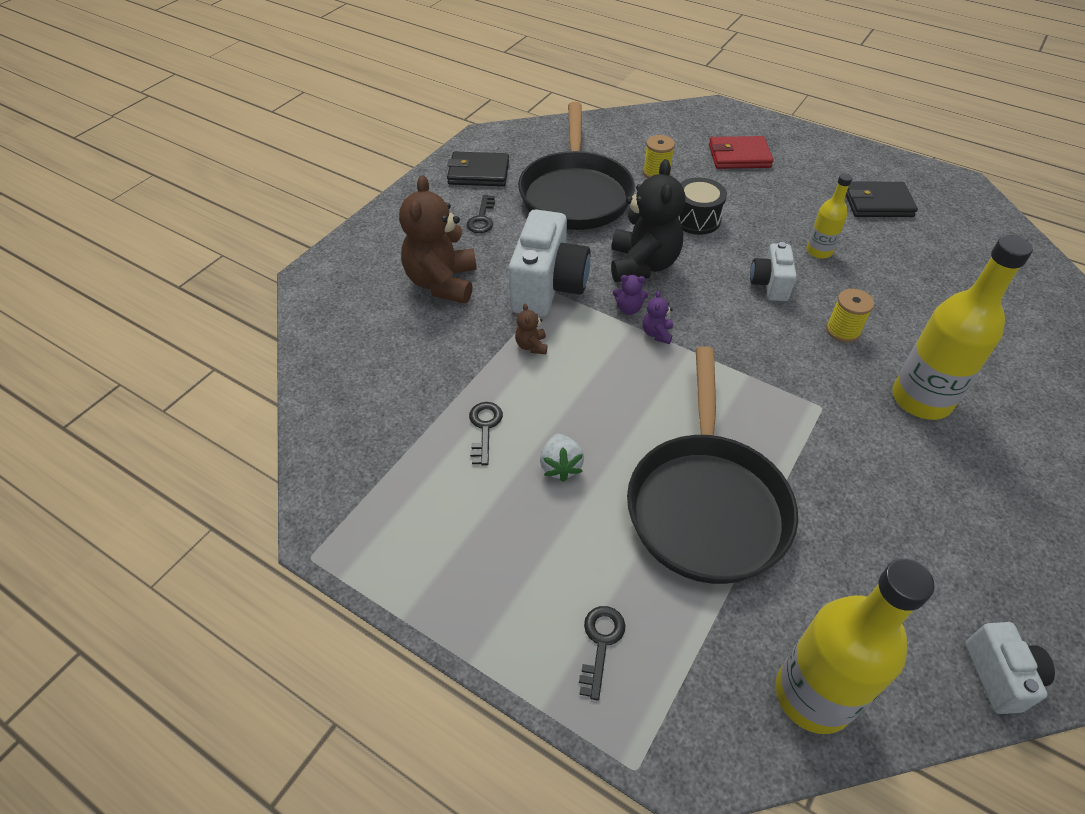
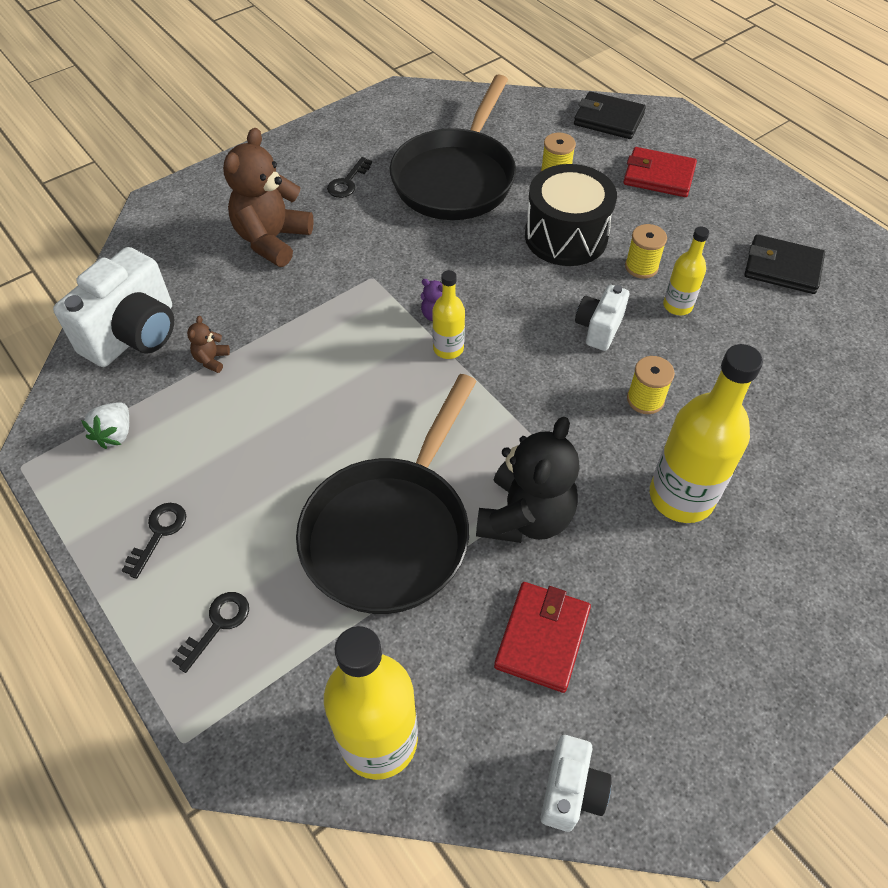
camera: 20 degrees right, 5 degrees up
black wallet [447,152,509,186] -> black wallet moved to [574,91,646,139]
black key [469,402,503,466] -> black key moved to [121,503,186,579]
white camera [509,209,590,317] -> white camera moved to [53,247,174,367]
brown teddy bear [515,303,547,354] -> brown teddy bear moved to [187,316,230,373]
white strawberry [540,434,584,482] -> white strawberry moved to [81,402,129,449]
black teddy bear [611,159,685,282] -> black teddy bear moved to [476,417,580,543]
purple teddy bear [643,291,673,344] -> yellow bottle [432,270,465,359]
black drum [678,177,727,235] -> black drum [525,164,617,266], size x1.55
none -> red wallet [494,582,591,693]
none -> yellow spool [625,224,667,279]

